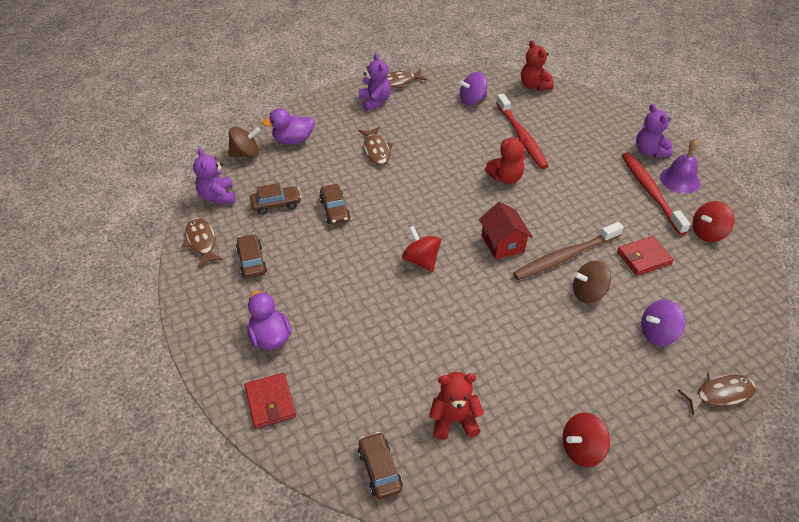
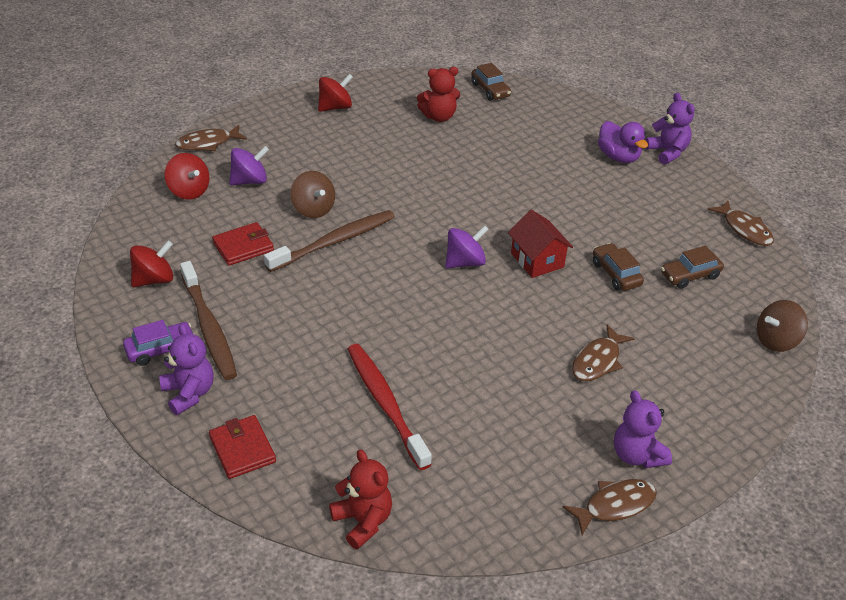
camera: 170 degrees right, 5 degrees down
purple teddy bear [193,148,236,204] -> purple teddy bear moved to [645,93,695,164]
brown car [236,234,267,278] -> none
red wallet [244,373,296,429] -> red wallet moved to [209,415,276,479]
purple duck [262,108,314,145] -> none
brown fish [358,127,393,165] -> brown fish turned 120 degrees counterclockwise [572,324,635,381]
red spinning top [402,226,441,272] -> red spinning top moved to [165,153,210,200]
purple spinning top [458,72,487,106] -> purple spinning top moved to [445,225,489,268]
red house [479,202,533,260] -> red house moved to [508,210,573,278]
red teddy bear [485,135,527,184] -> none
brown spinning top [573,261,611,303] -> brown spinning top turned 75 degrees clockwise [291,171,335,218]
red toothbrush [622,152,691,235] -> brown toothbrush [180,261,237,380]
purple bell [660,138,700,193] -> purple car [123,320,194,366]

